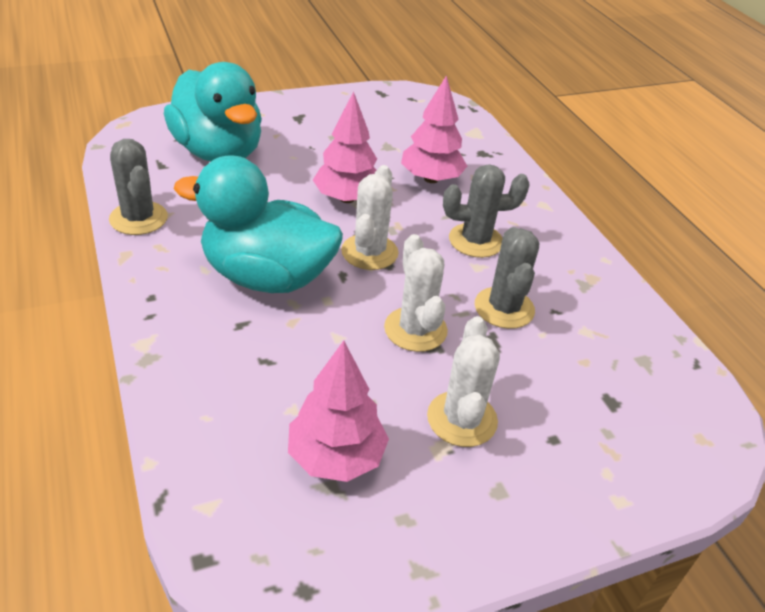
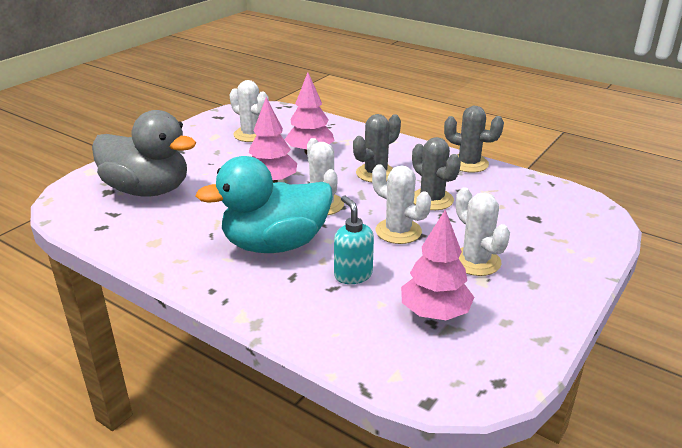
camera: 30 degrees left, 10 degrees down
grey cactus [109,139,168,235] -> grey cactus moved to [444,106,504,173]
turquoise duck [164,62,262,162] -> grey duck [92,110,196,197]
none -> white cactus [229,80,269,142]
none -> turquoise soap dispenser [334,196,374,284]

